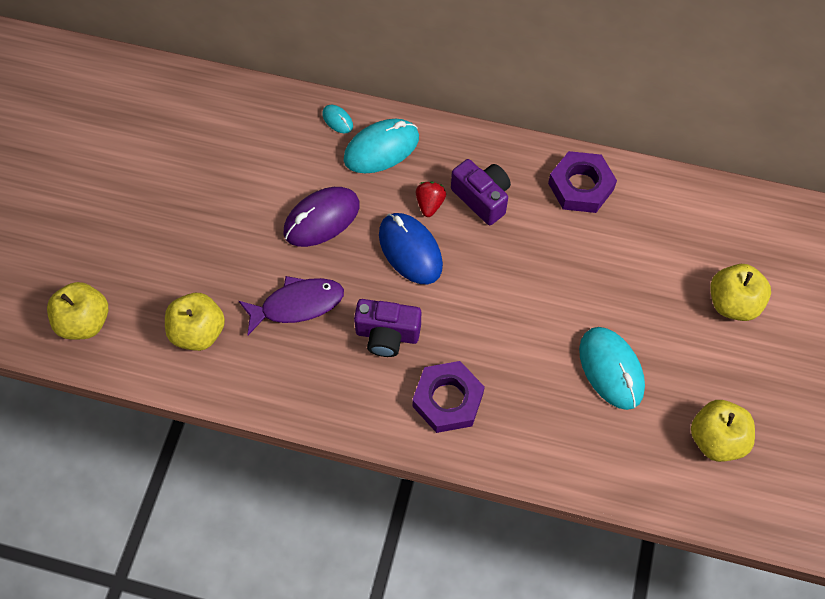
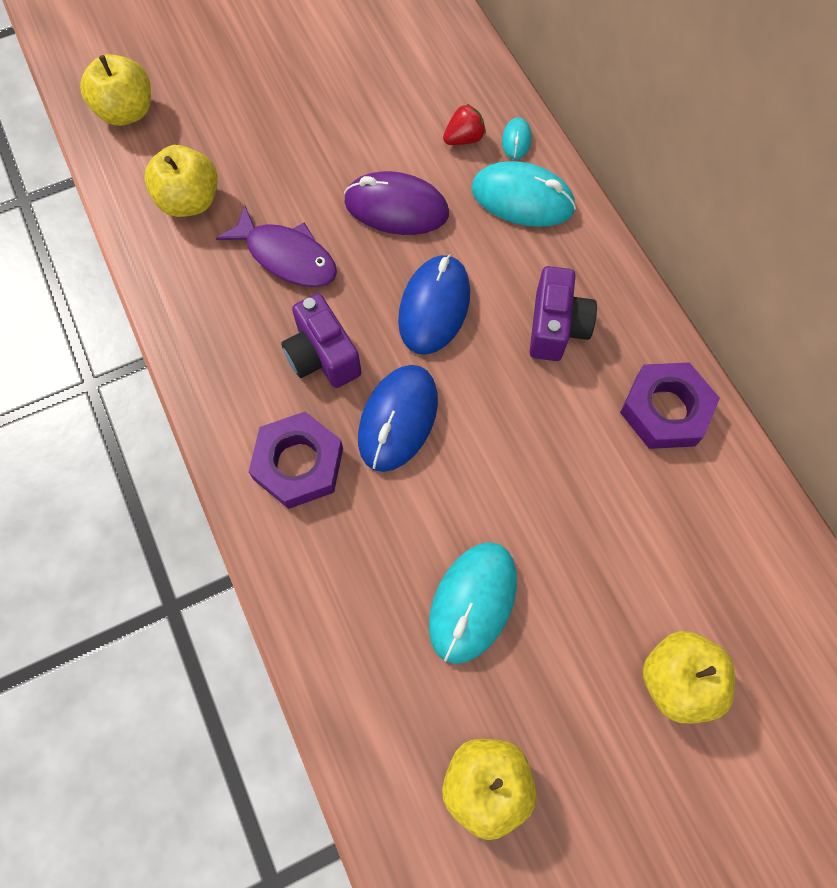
camera: 50 degrees right, 5 degrees up
red strawberry [416,182,446,217] -> red strawberry moved to [443,104,486,145]
none -> blue mouse [358,365,438,472]

